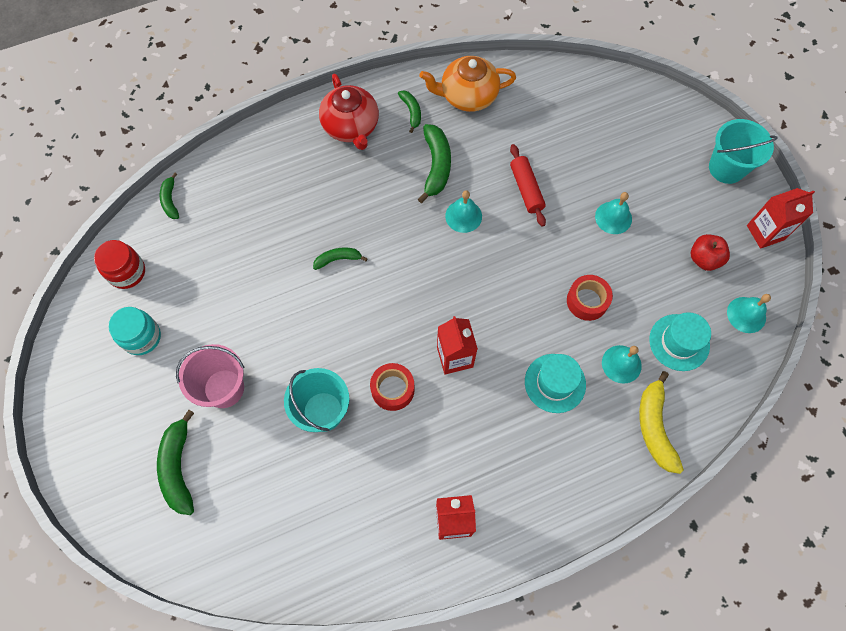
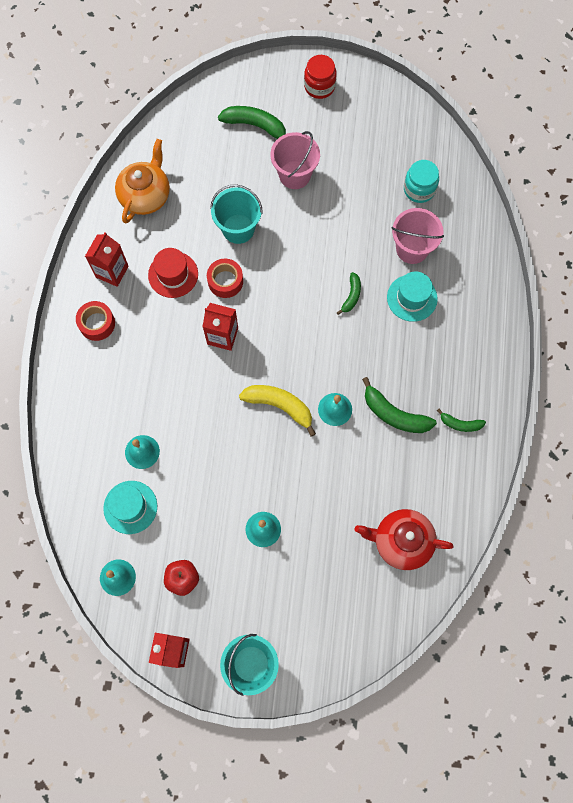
camera: 120 degrees right, 5 degrees up
red jar [94,240,145,289] -> red jar moved to [304,55,337,99]
turquoise jar [108,307,161,355] -> turquoise jar moved to [404,160,439,203]
green banana [160,172,179,219] -> none
red teapot [319,74,379,150] -> red teapot moved to [355,509,454,570]
orange teapot [419,56,516,112] -> orange teapot moved to [115,139,170,223]
red rolling pin [510,144,546,227] -> none
turquoise hat [525,354,586,413] -> turquoise hat moved to [387,272,438,322]
red tape [567,275,613,321] -> red tape moved to [76,301,115,341]
yellow banana [639,371,684,474] -> yellow banana moved to [239,385,316,436]
none -> red hat [148,248,198,298]
none -> pink bucket [391,208,444,264]

